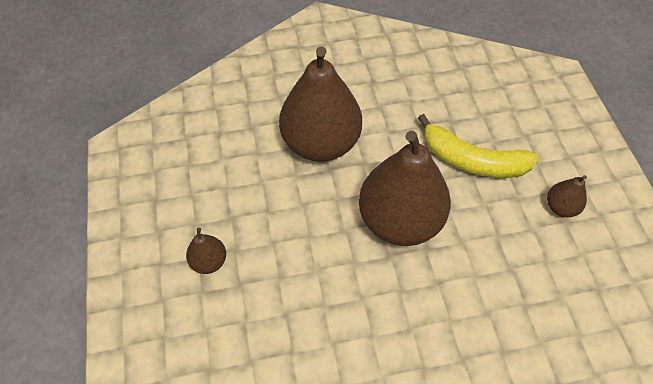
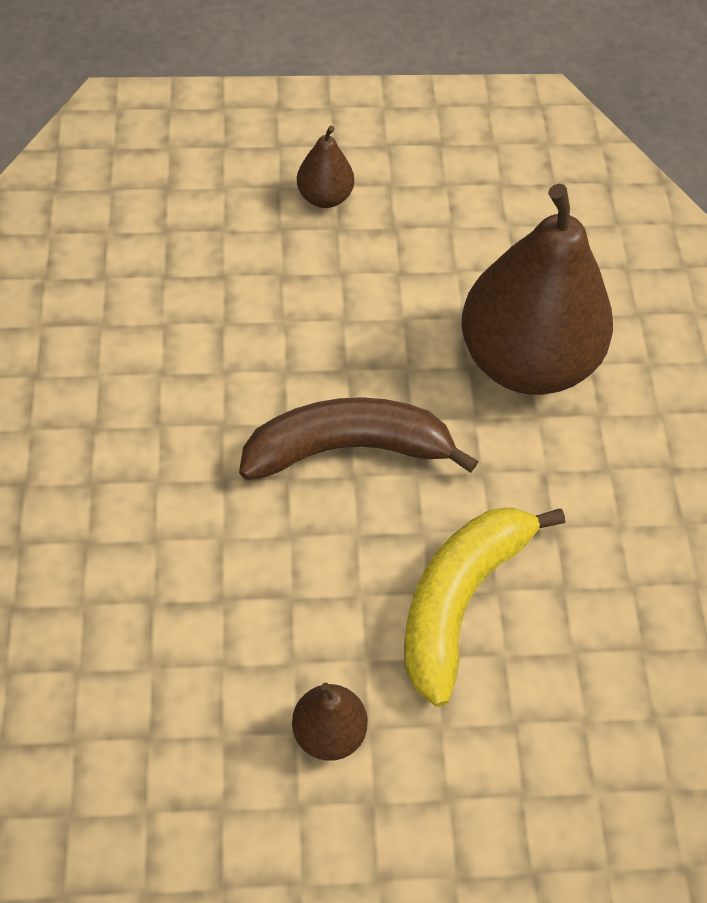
camera: 95 degrees right, 0 degrees up
brown pear [359,131,451,246] -> brown banana [239,397,478,480]

